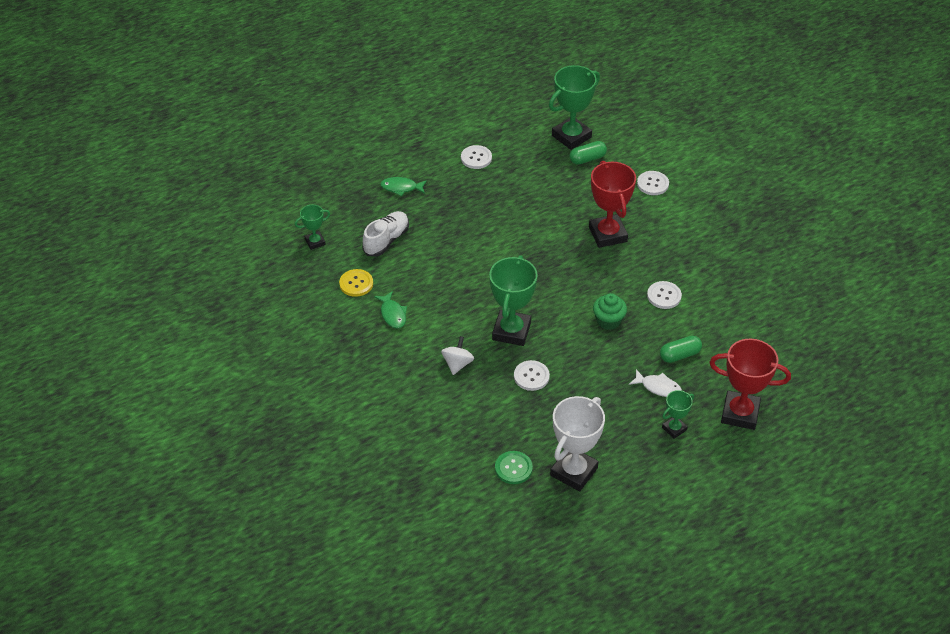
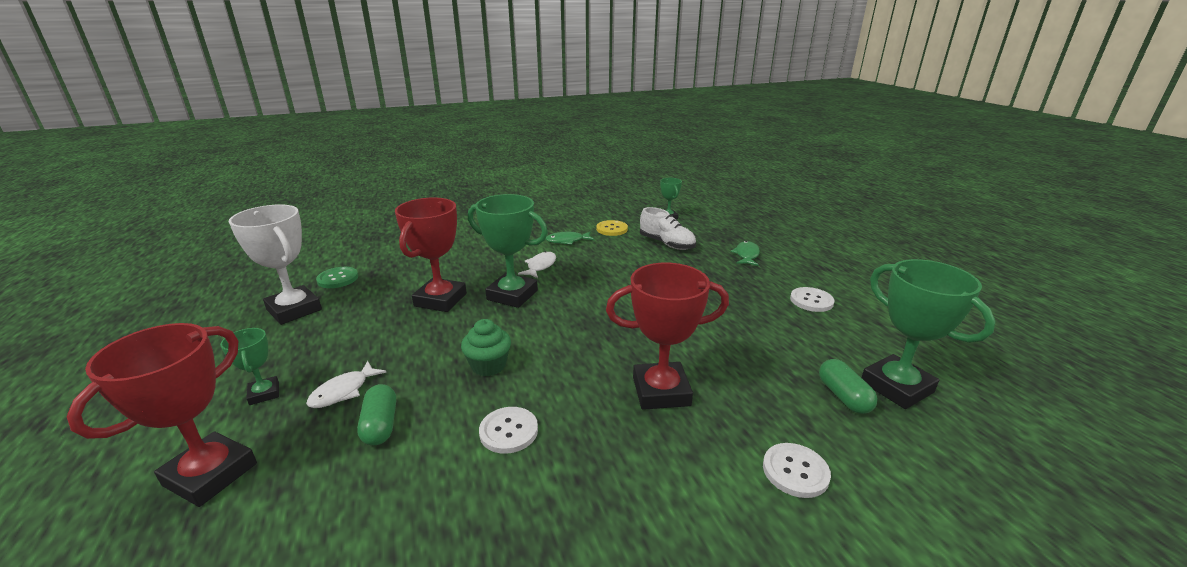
camera: 100 degrees right, 20 degrees down
white spinning top [441,336,474,375] -> none
white button [514,360,550,391] -> red trophy [395,197,467,312]
none -> white fish [518,251,556,278]

